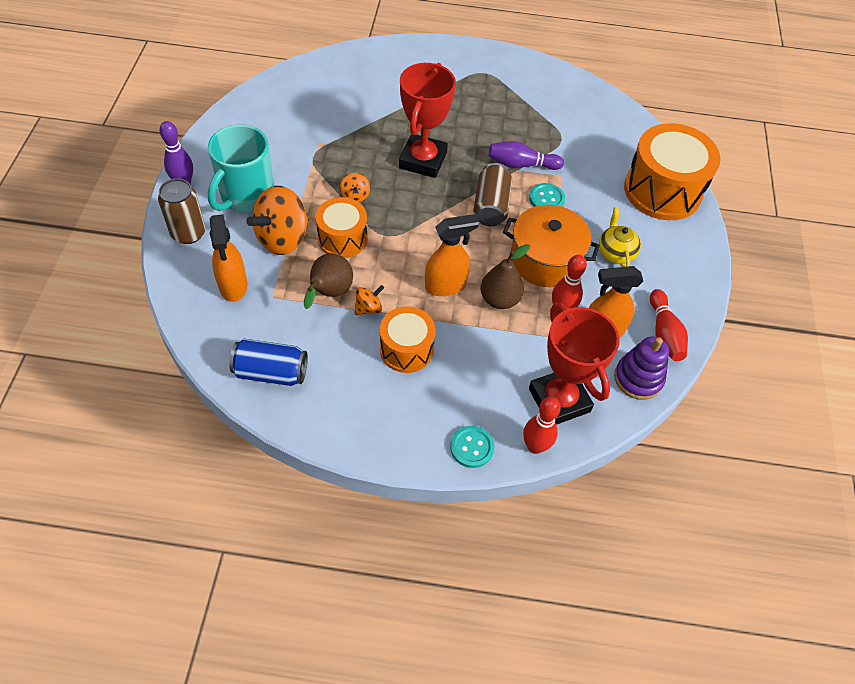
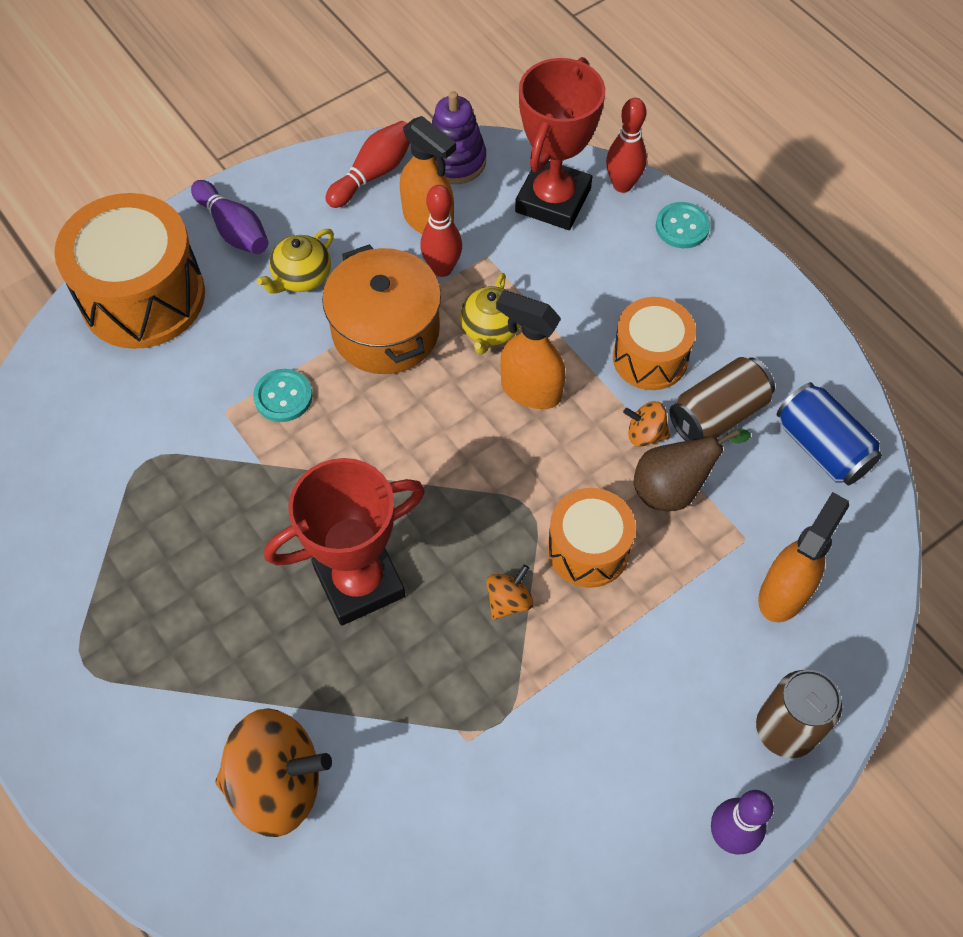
camera: 130 degrees left, 5 degrees up
turquoise mug [208,125,274,213] -> none
orange spinning top [246,186,309,255] -> orange spinning top moved to [215,708,332,837]
brown can [473,163,512,226] -> brown can moved to [669,357,775,441]
brown pear [481,244,530,309] -> yellow teapot [460,273,521,355]
purple bowling pin [489,141,564,170] -> purple bowling pin moved to [191,180,268,254]

